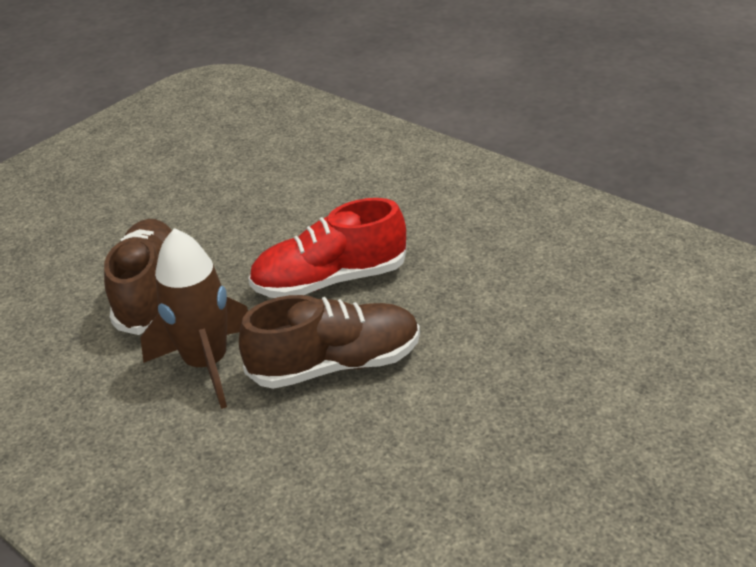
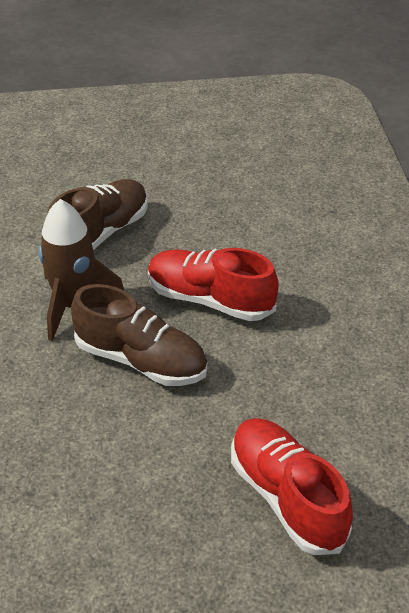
camera: 40 degrees right, 5 degrees up
none -> red shoe [231,418,353,555]

